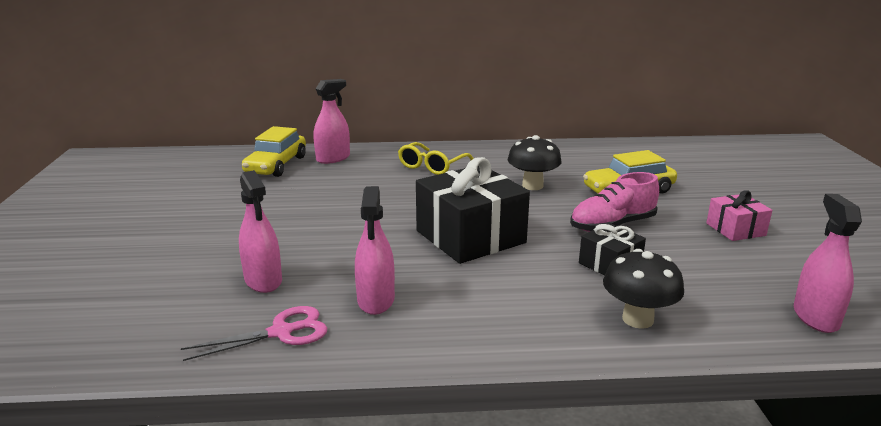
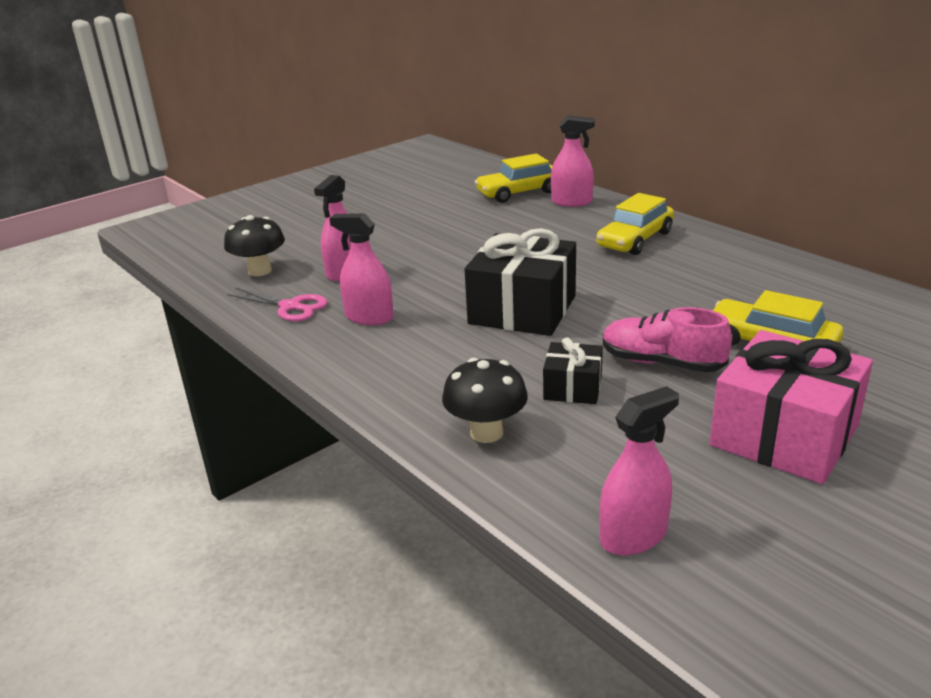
camera: 55 degrees right, 5 degrees up
pink spray bottle [355,186,395,315] -> pink spray bottle turned 60 degrees clockwise [329,213,394,325]
yellow glasses [398,142,474,175] -> yellow car [596,193,674,255]
black mushroom [508,135,562,190] -> black mushroom moved to [224,215,285,276]
pink gift [706,190,772,241] -> pink gift [709,330,873,484], size x1.94

